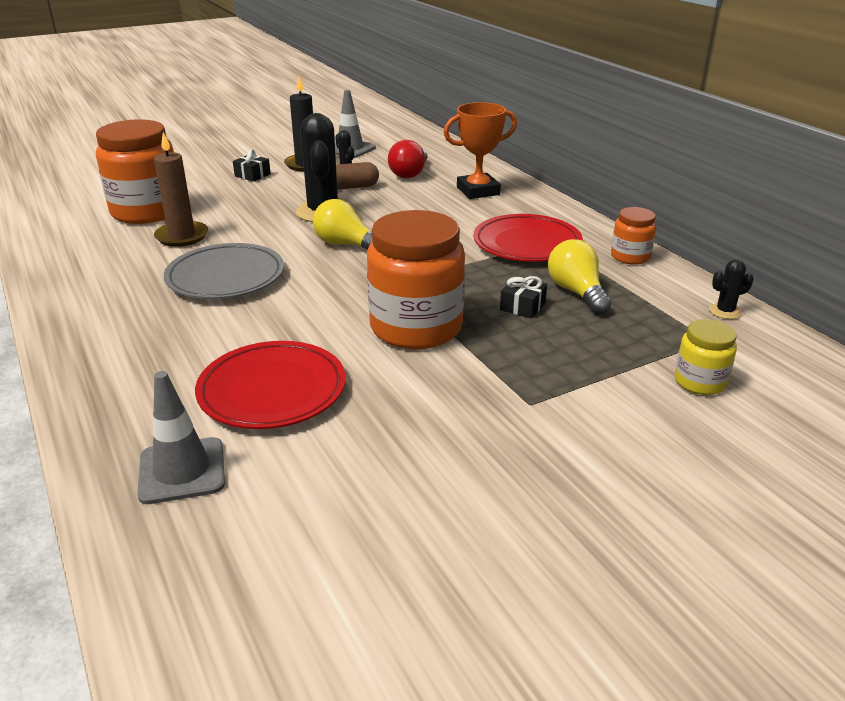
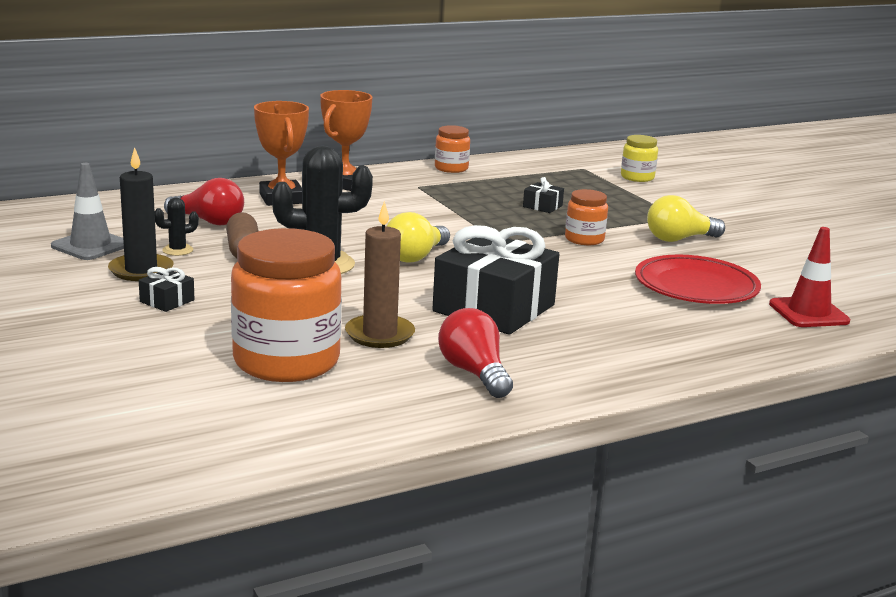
camera: 90 degrees left, 10 degrees down
grey traffic cone [137,371,225,504] -> red traffic cone [769,227,850,327]
grey plate [164,243,284,299] -> black gift [432,225,559,335]
orange jar [367,210,465,349] -> orange jar [565,189,608,245], size x0.50
red plate [473,214,583,262] -> none
yellow light bulb [548,239,611,314] -> yellow light bulb moved to [647,195,725,242]
black cactus [709,259,754,319] -> none
none -> orange trophy [320,90,373,191]
none -> red light bulb [438,308,513,398]

